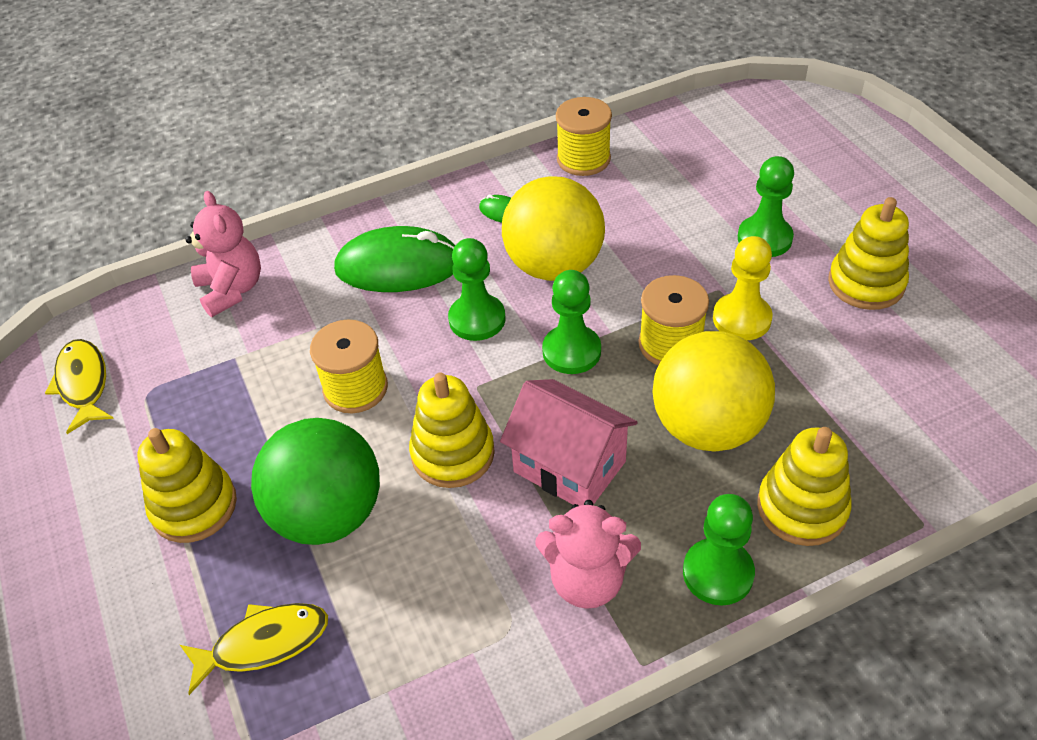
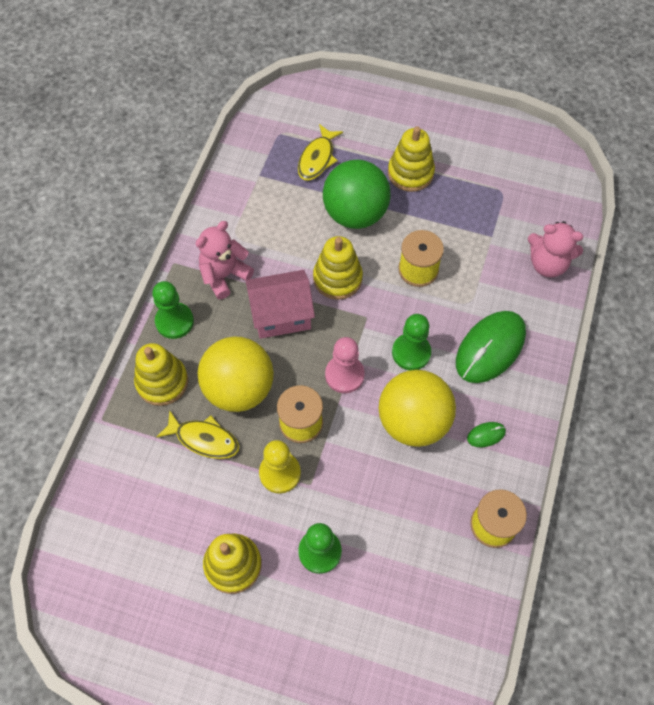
camera: 130 degrees right, 15 degrees up
yellow fish [45,339,114,434] -> yellow fish moved to [157,411,239,459]
green pawn [542,270,601,374] -> pink pawn [325,337,365,393]

